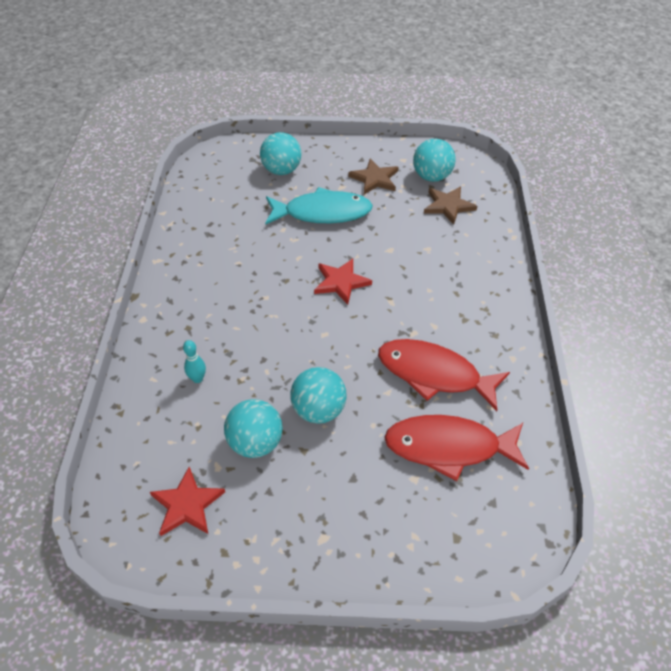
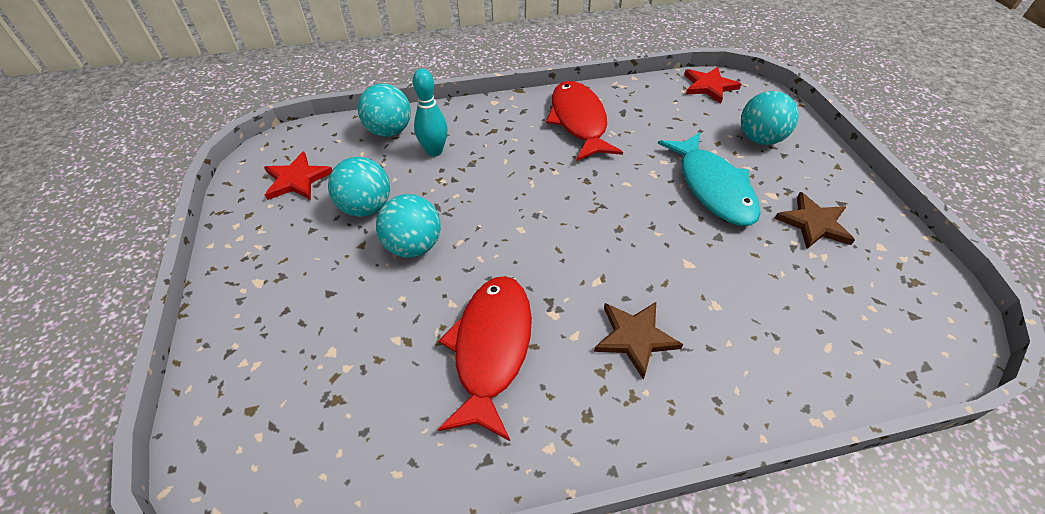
camera: 75 degrees right, 0 degrees up
turquoise bowling pin [183,340,206,383] -> turquoise bowling pin [413,69,448,157], size x1.56
red star [314,259,372,305] -> red star moved to [684,67,741,104]
red fish [384,415,529,481] -> red fish moved to [546,81,623,161]
turquoise ball [413,139,456,182] -> turquoise ball moved to [358,83,411,137]
brown star [424,186,477,225] -> brown star moved to [594,302,684,380]

